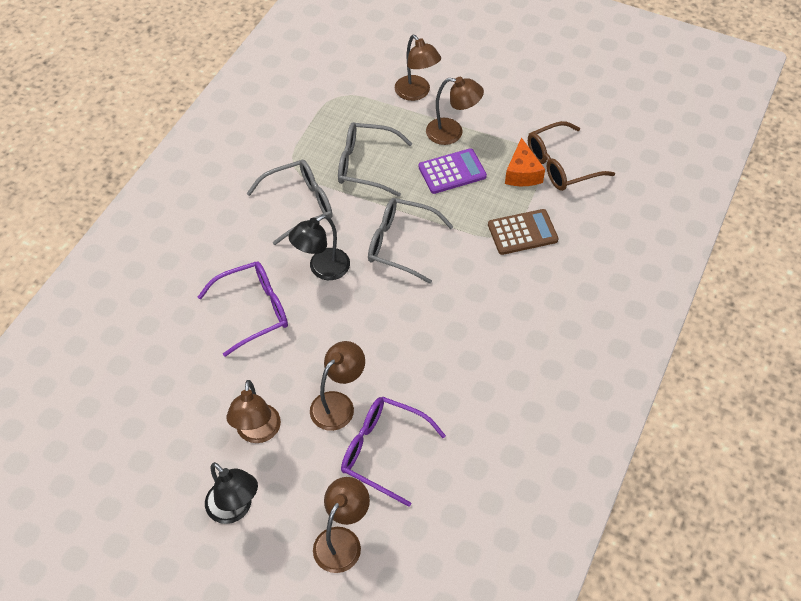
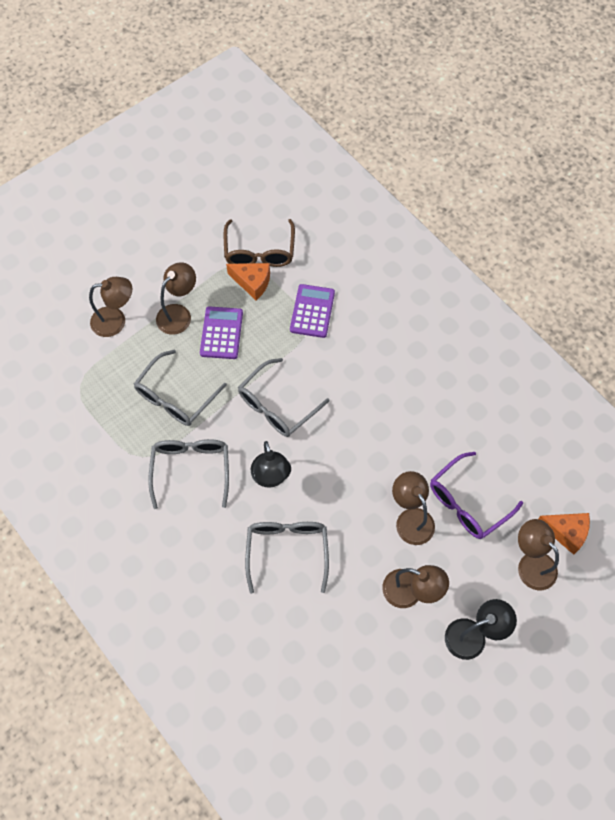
camera: 65 degrees left, 10 degrees up
purple glasses [198,261,288,357] -> grey glasses [245,522,329,594]
brown calculator [488,209,559,255] -> purple calculator [290,284,335,338]
none -> orange cheese [538,513,590,555]

